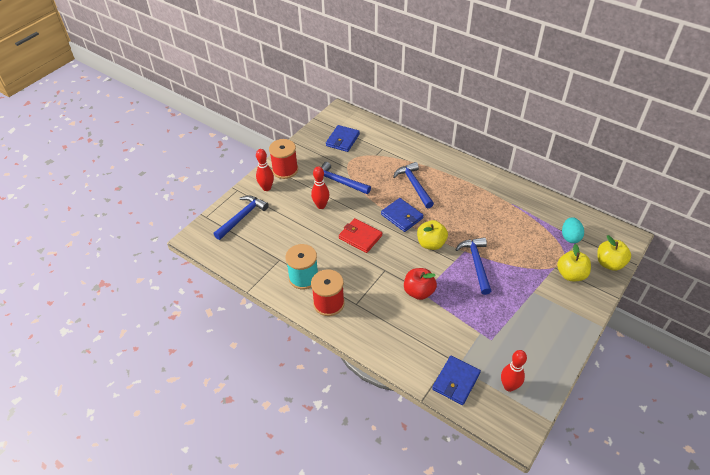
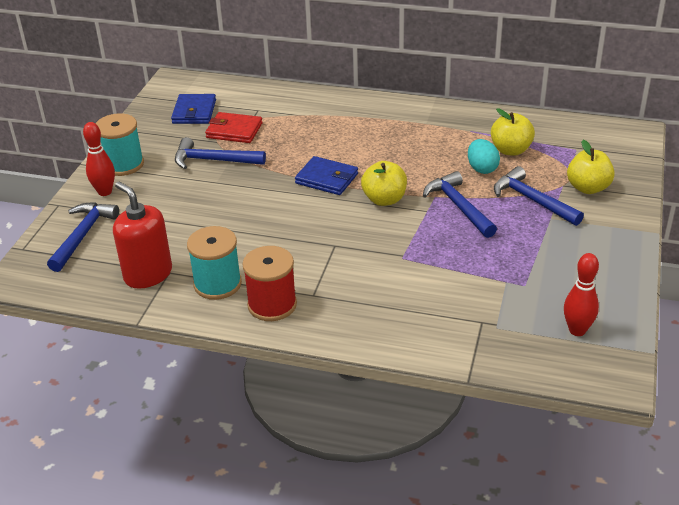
camera: 20 degrees left, 10 degrees down
red spool [269,139,298,179] -> turquoise spool [96,113,144,176]
red bowling pin [311,166,329,209] -> none
red wallet [339,218,382,253] -> red wallet moved to [205,112,263,143]
blue hammer [393,162,434,208] -> blue hammer moved to [494,166,584,226]
red apple [404,268,437,300] -> none
blue wallet [432,356,481,405] -> none
turquoise egg [562,217,584,243] -> turquoise egg moved to [468,139,500,174]
yellow apple [597,235,631,271] -> yellow apple moved to [491,108,535,156]
none -> red soap dispenser [113,182,172,289]

